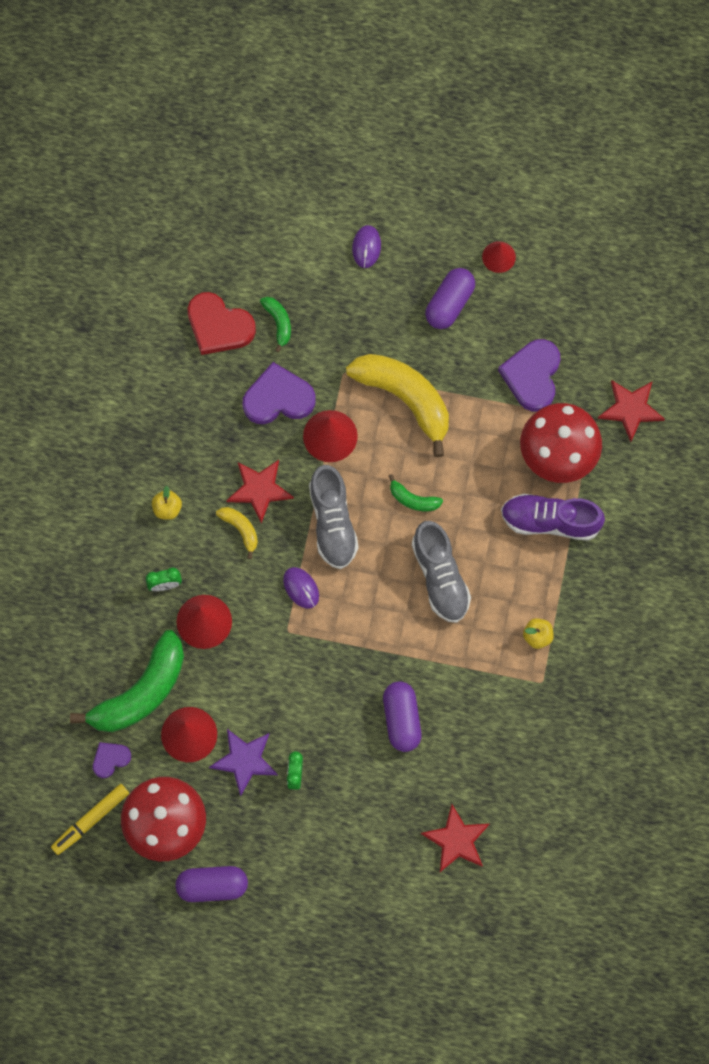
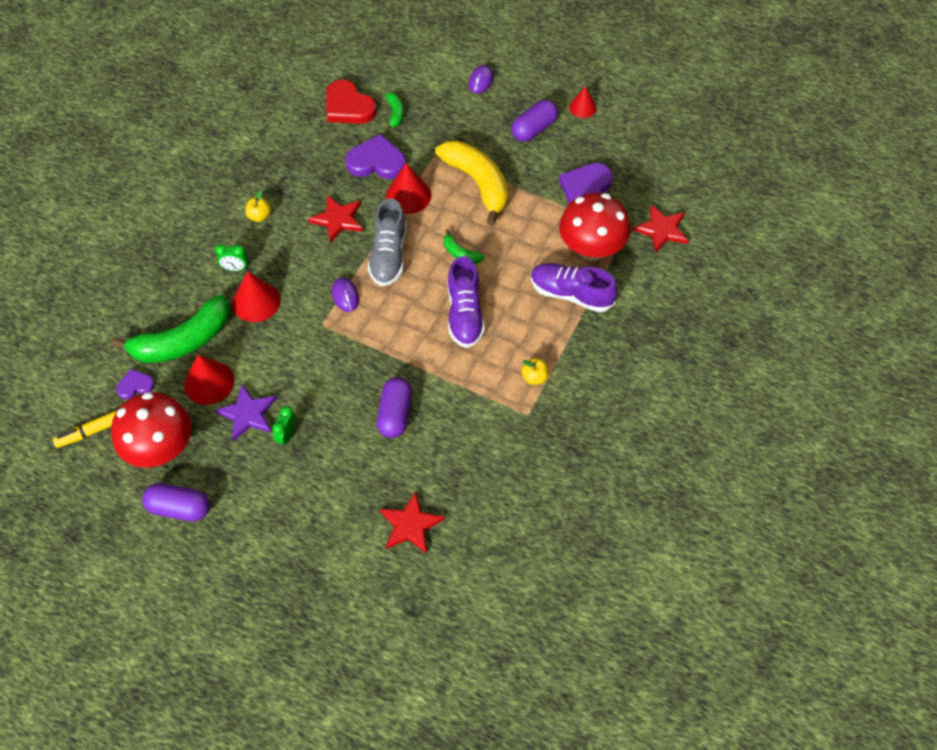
camera: 15 degrees right, 15 degrees down
yellow banana [216,507,258,559] -> none
grey shoe [412,521,471,623] -> purple shoe [448,256,485,348]

